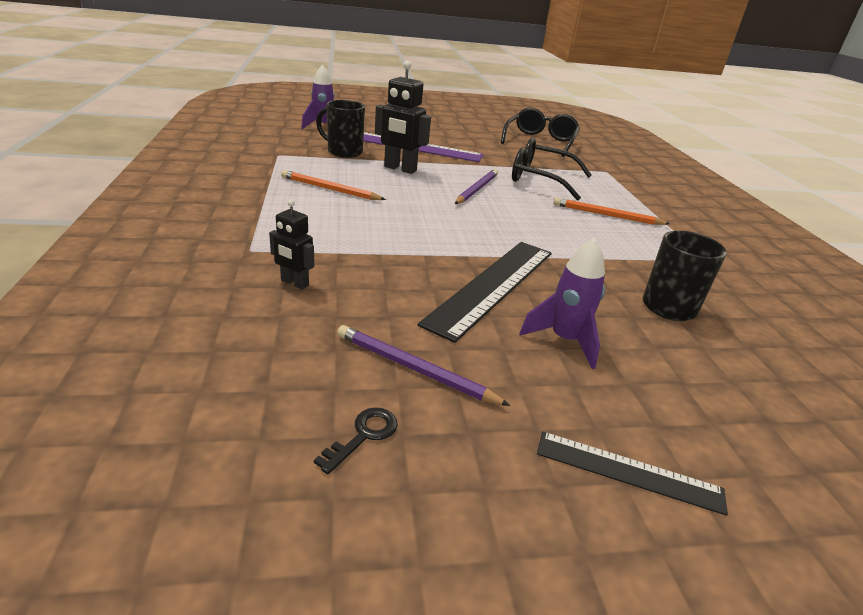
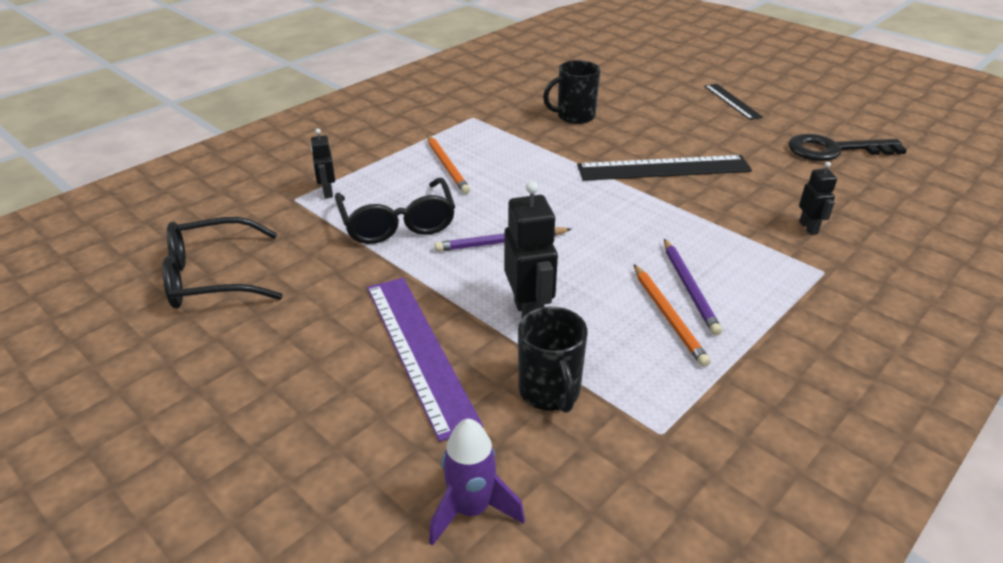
camera: 125 degrees left, 5 degrees up
black key [314,407,398,474] -> black key [788,134,907,161], size x2.26
purple pencil [337,325,511,406] -> purple pencil moved to [664,239,722,336]
purple rocket [519,238,605,369] -> none
none -> black robot [310,129,335,198]

